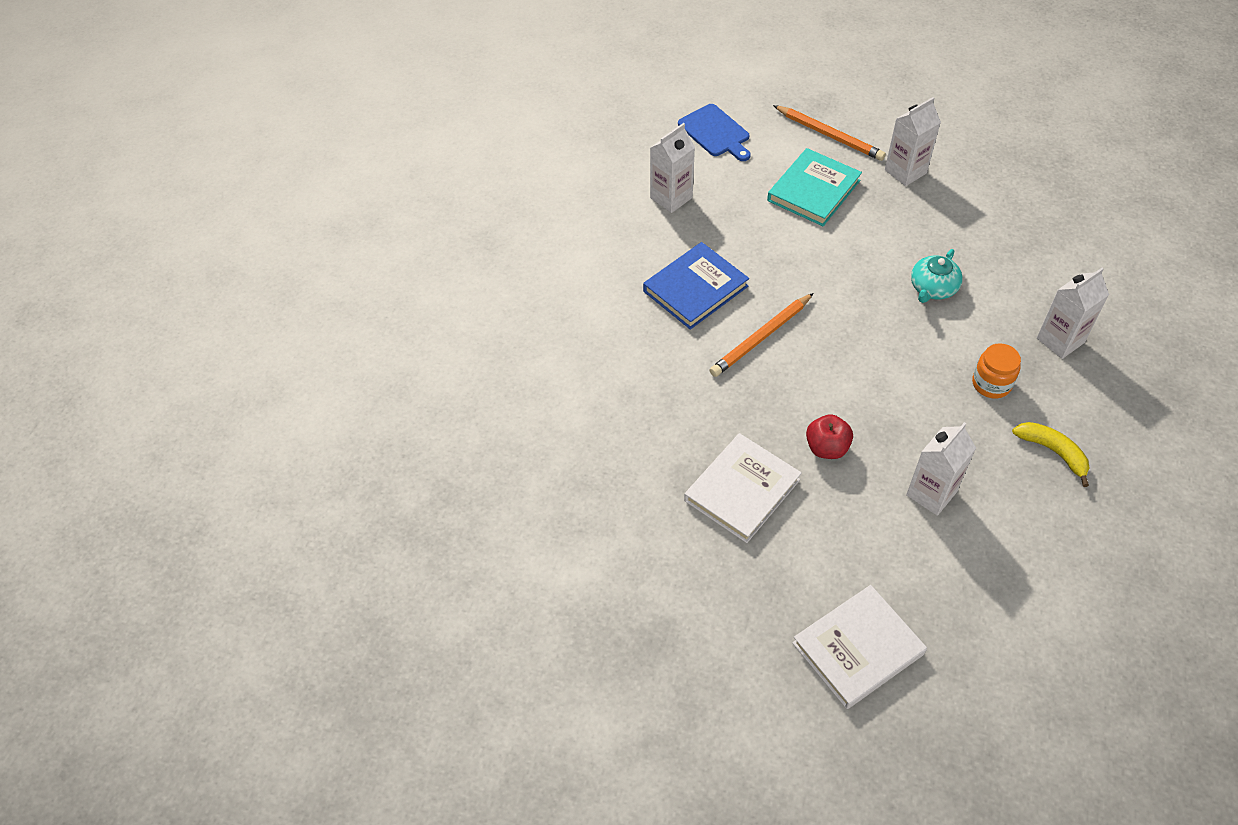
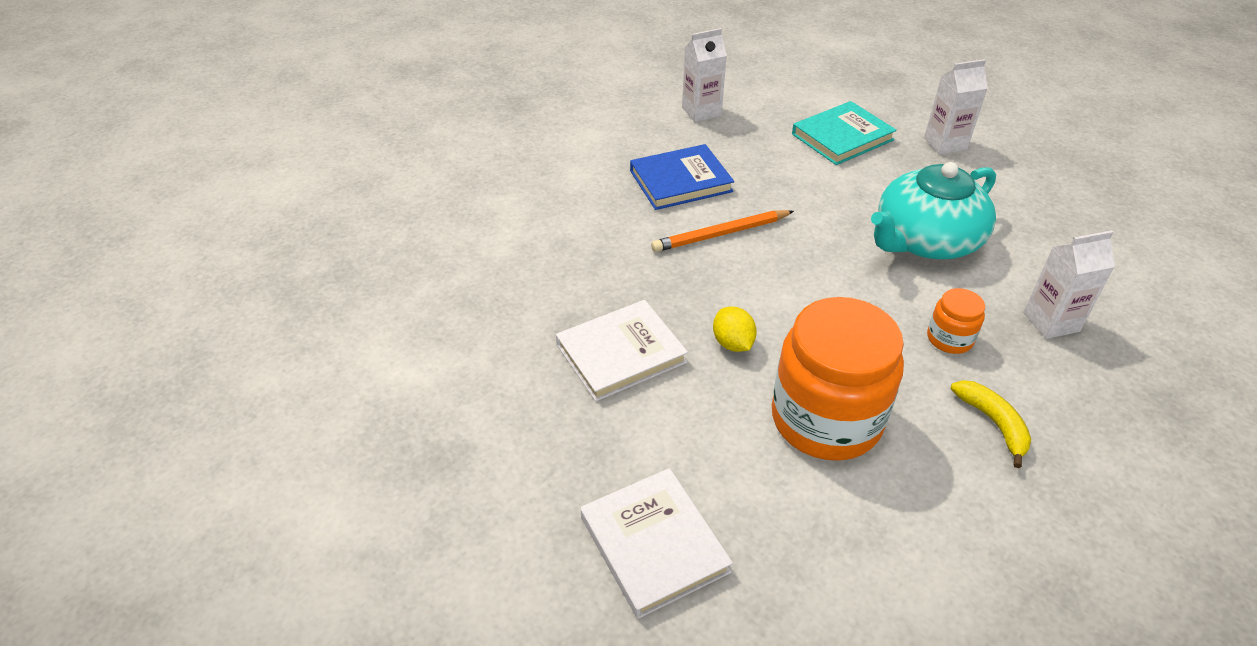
camera: 20 degrees right, 10 degrees down
blue cutting board [678,104,751,161] -> none
orange pencil [773,105,886,161] -> none
white book [792,585,927,709] -> white book turned 75 degrees clockwise [580,468,733,619]
red apple [806,414,853,459] -> yellow lemon [713,307,757,352]
white carton [906,422,976,516] -> orange jar [772,297,904,461]
turquoise teapot [911,249,963,303] -> turquoise teapot [871,162,996,259], size x2.00

